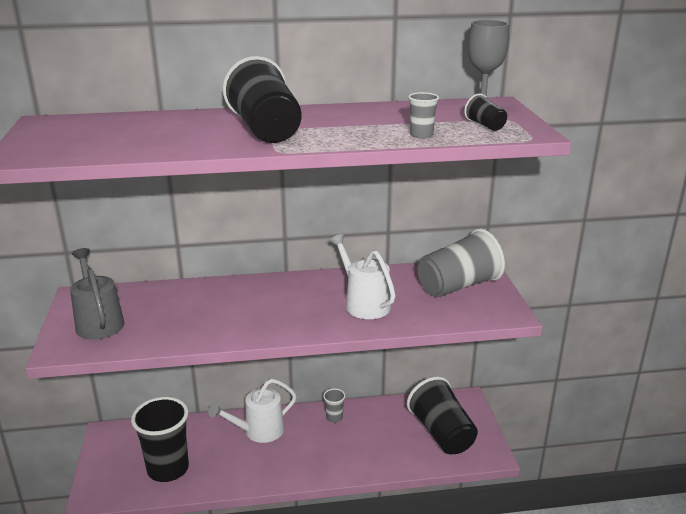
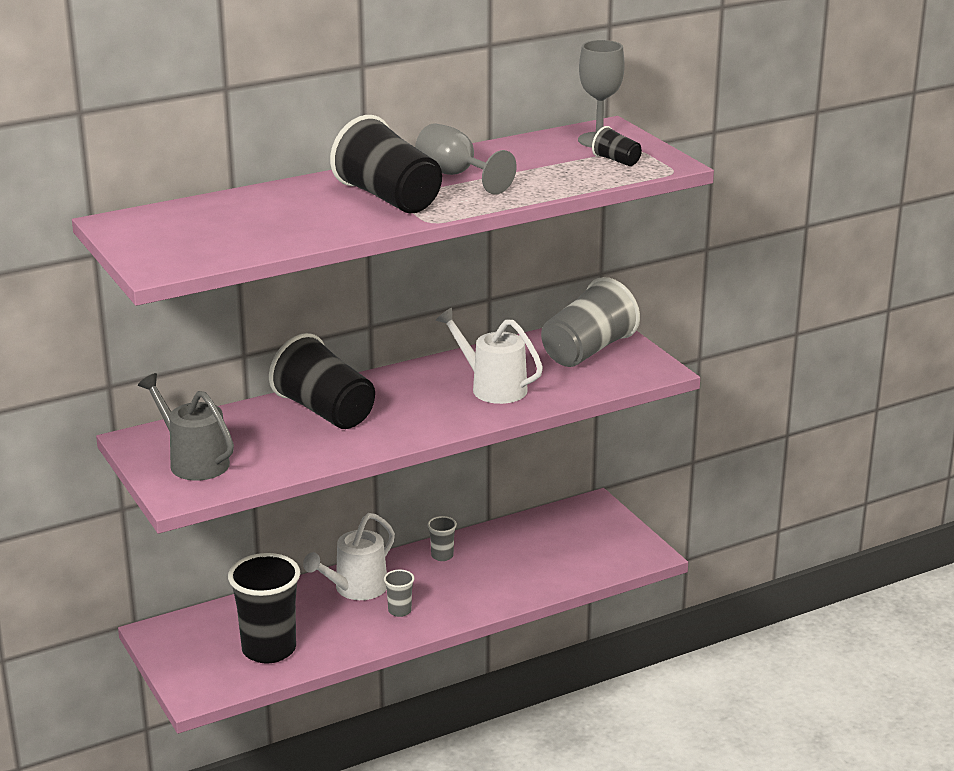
camera: 20 degrees left, 0 degrees up
black cup [407,376,478,454] -> black cup moved to [269,333,375,429]
grey cup [408,92,439,139] -> grey cup moved to [384,569,414,617]
none -> grey goblet [415,123,517,195]

